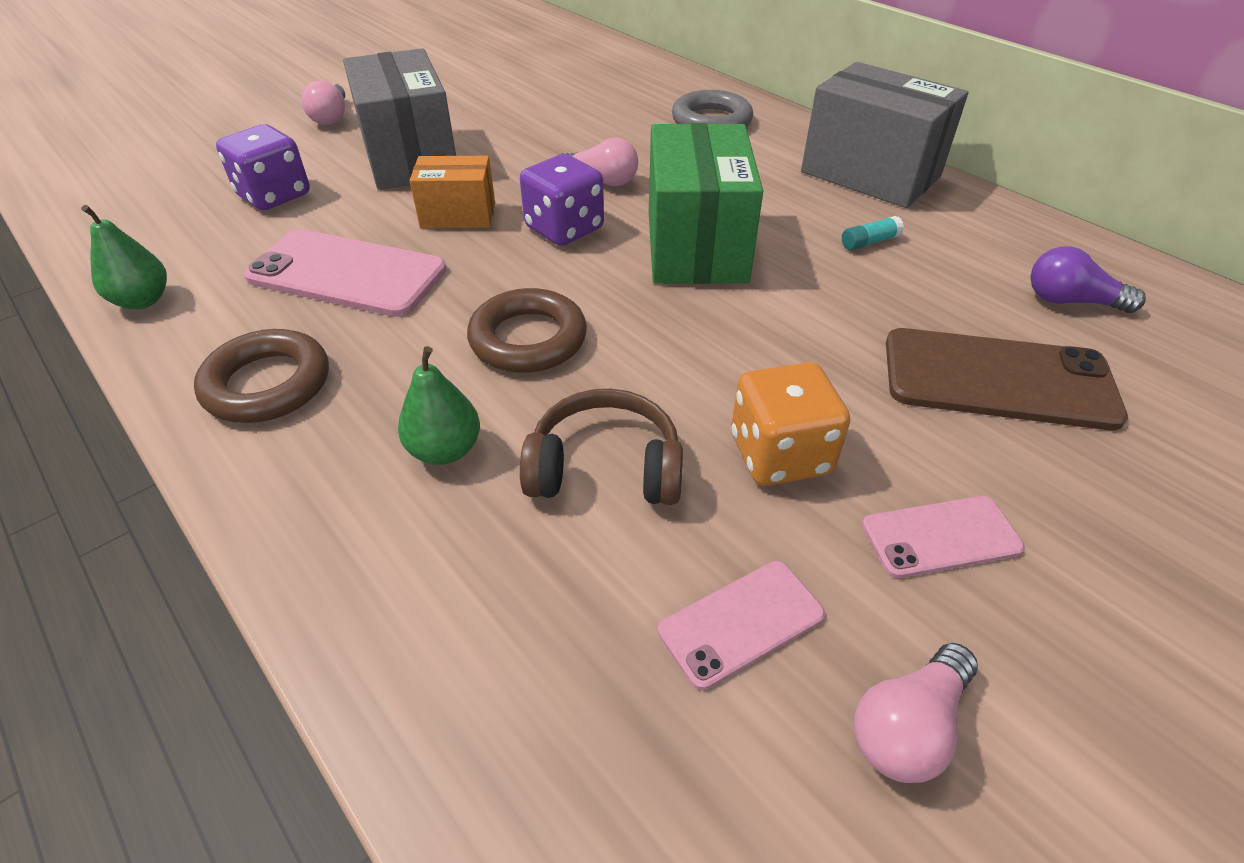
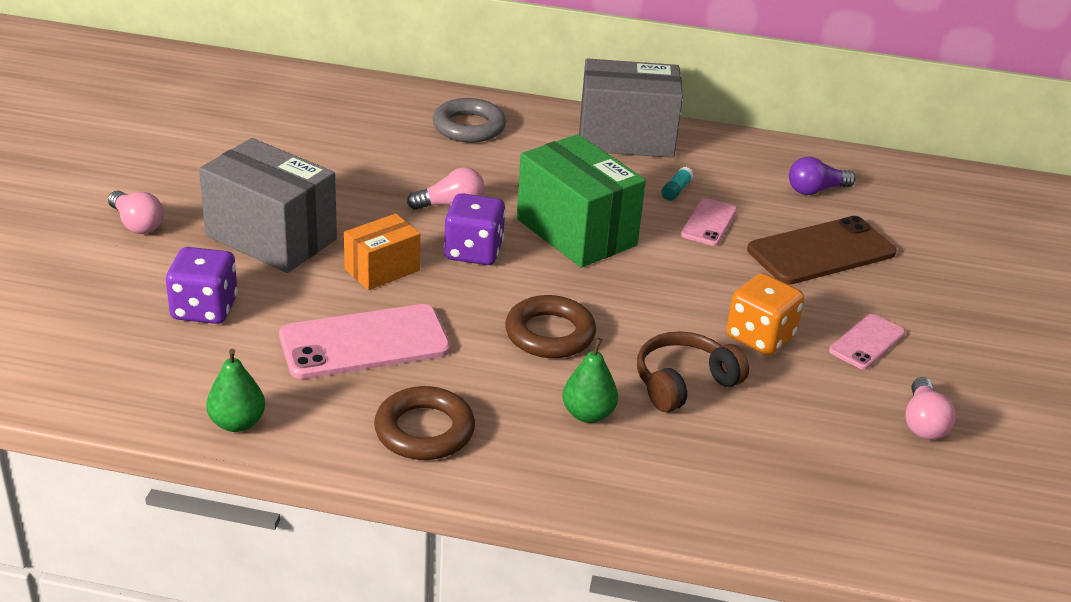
camera: 40 degrees left, 10 degrees down
pink phone [658,561,825,690] -> pink phone moved to [681,198,737,246]

